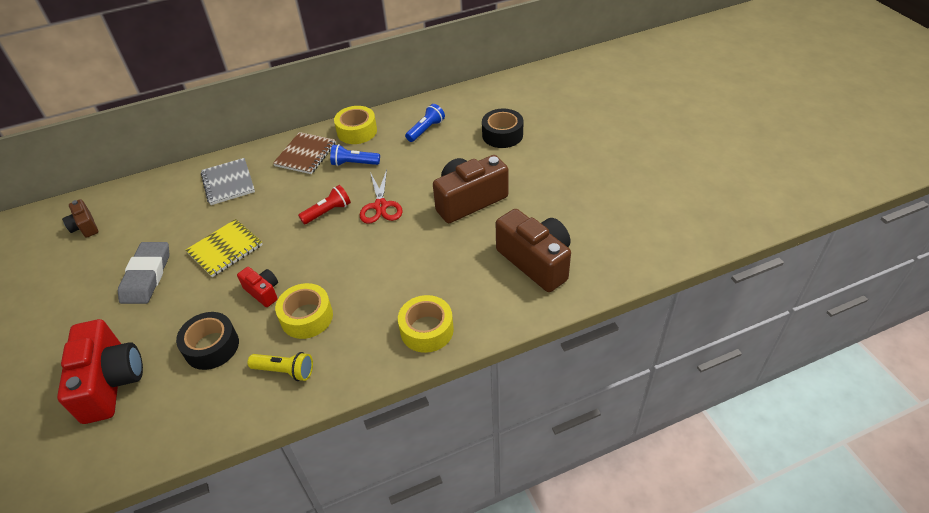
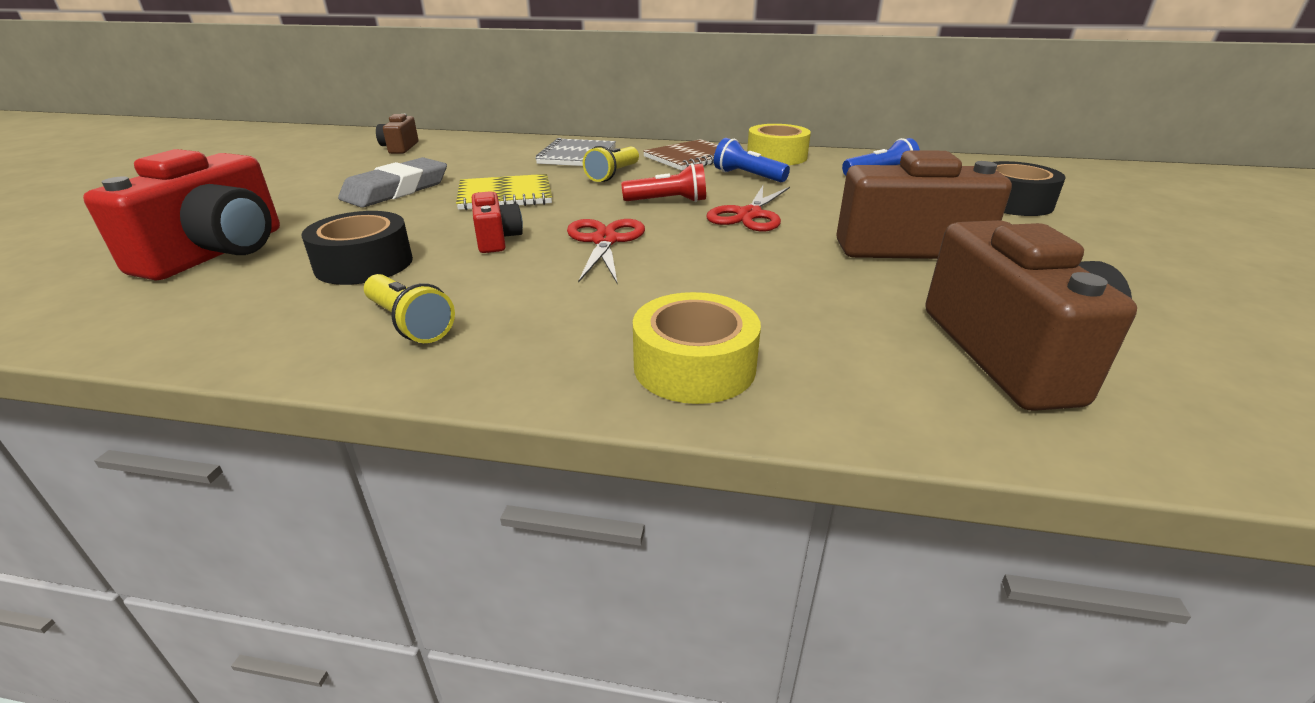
camera: 30 degrees right, 15 degrees down
yellow tape [275,283,333,339] -> none
none -> red scissors [567,219,645,285]
none -> yellow flashlight [583,146,639,182]

